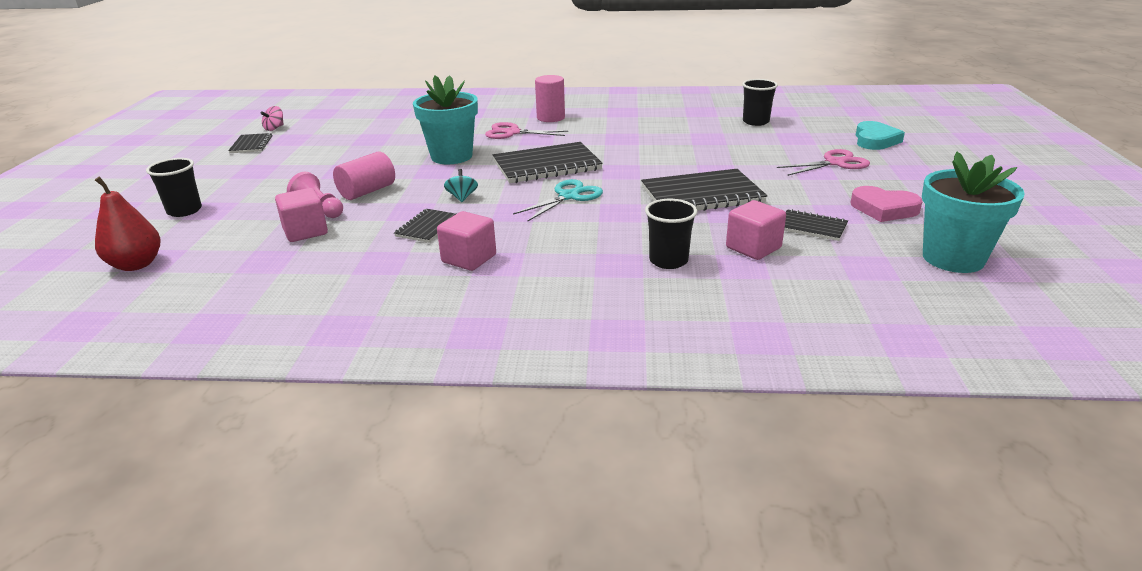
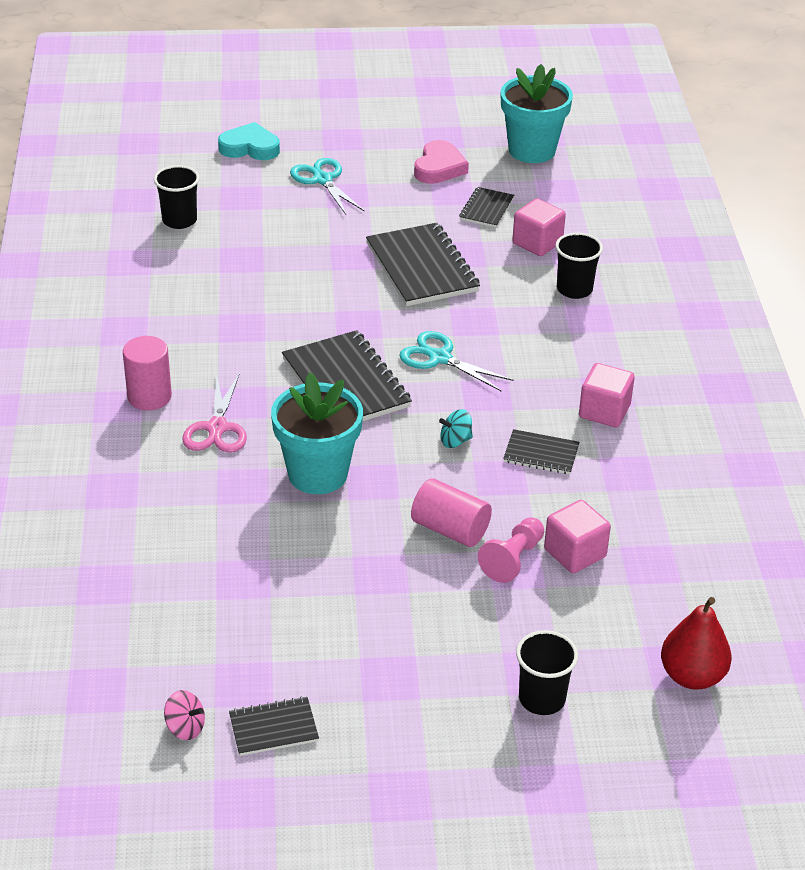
camera: 100 degrees left, 10 degrees up
pink scissors [777,149,870,176] -> turquoise scissors [290,158,364,215]

